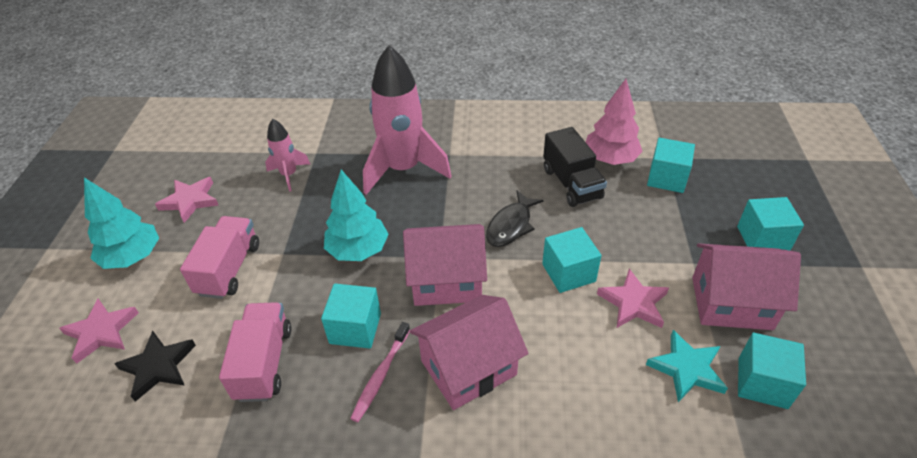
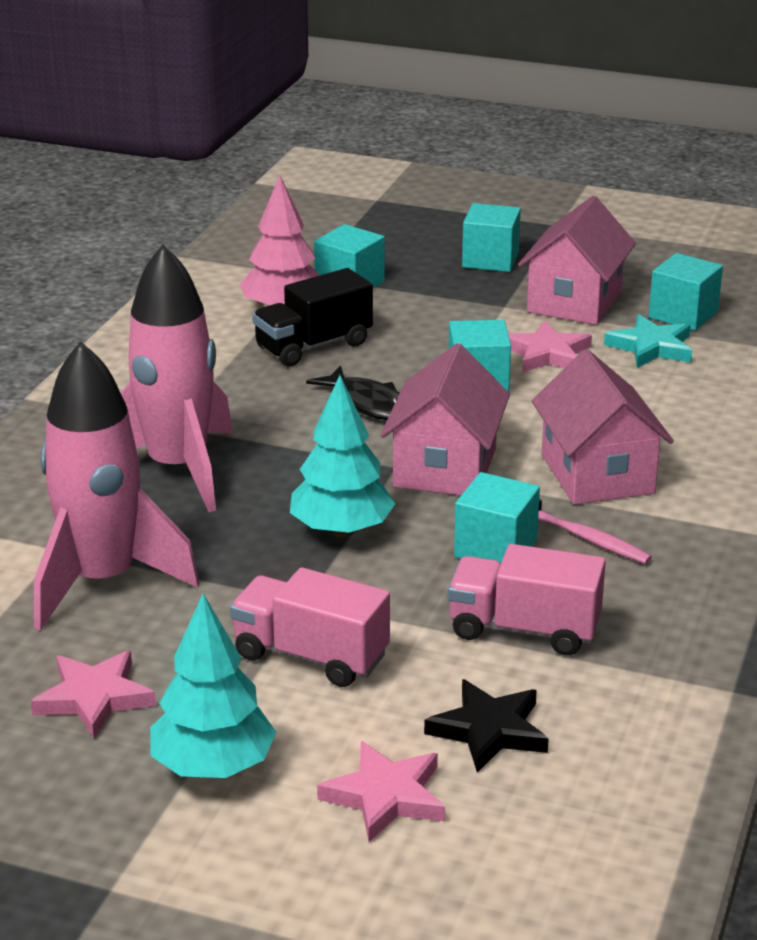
camera: 75 degrees left, 15 degrees down
pink rocket [265,119,310,192] -> pink rocket [34,341,199,631], size x2.00
black truck [543,127,607,207] -> black truck turned 150 degrees clockwise [252,268,373,367]

